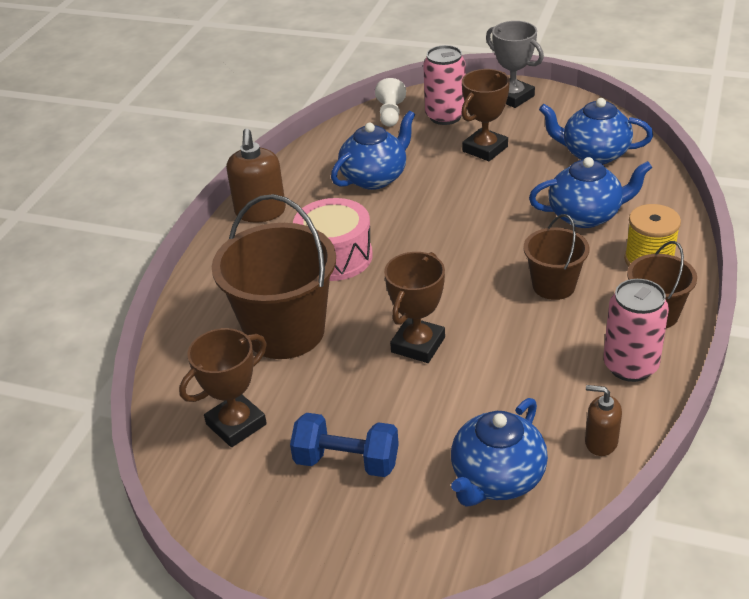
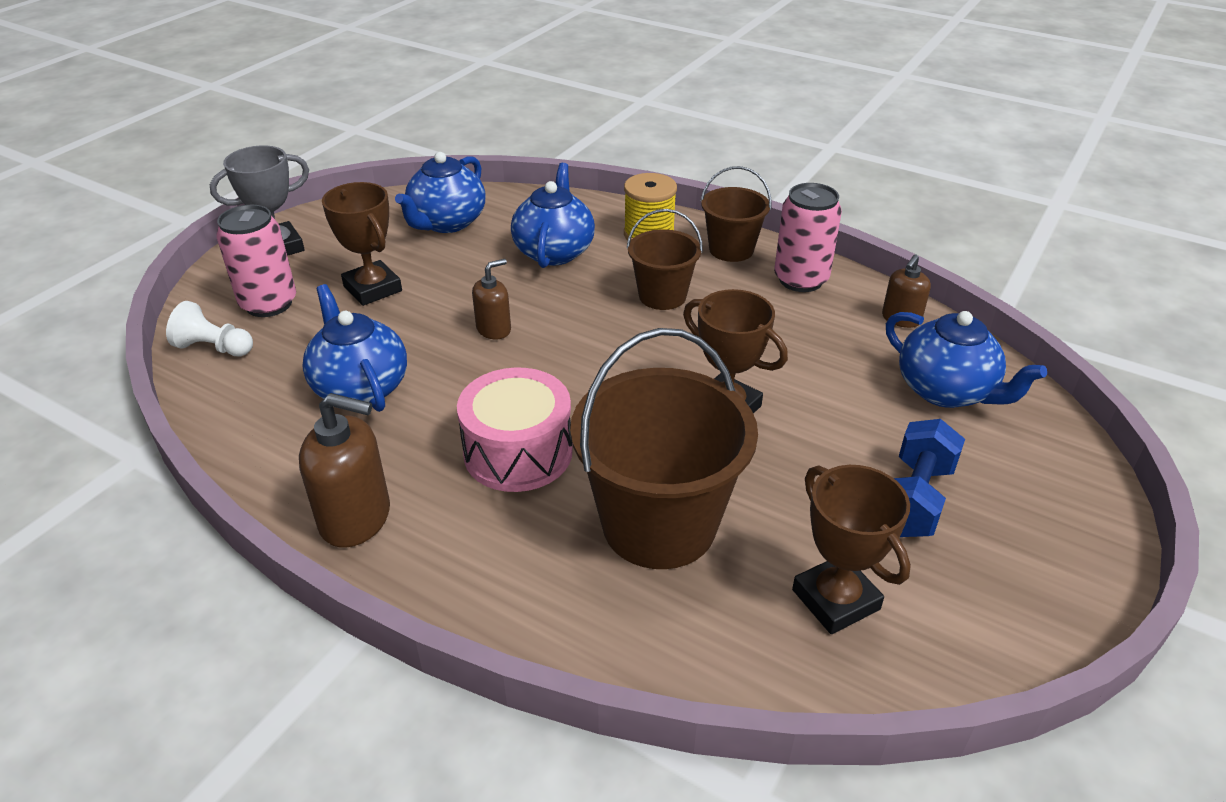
camera: 80 degrees left, 0 degrees up
none -> brown soap dispenser [472,259,511,339]

